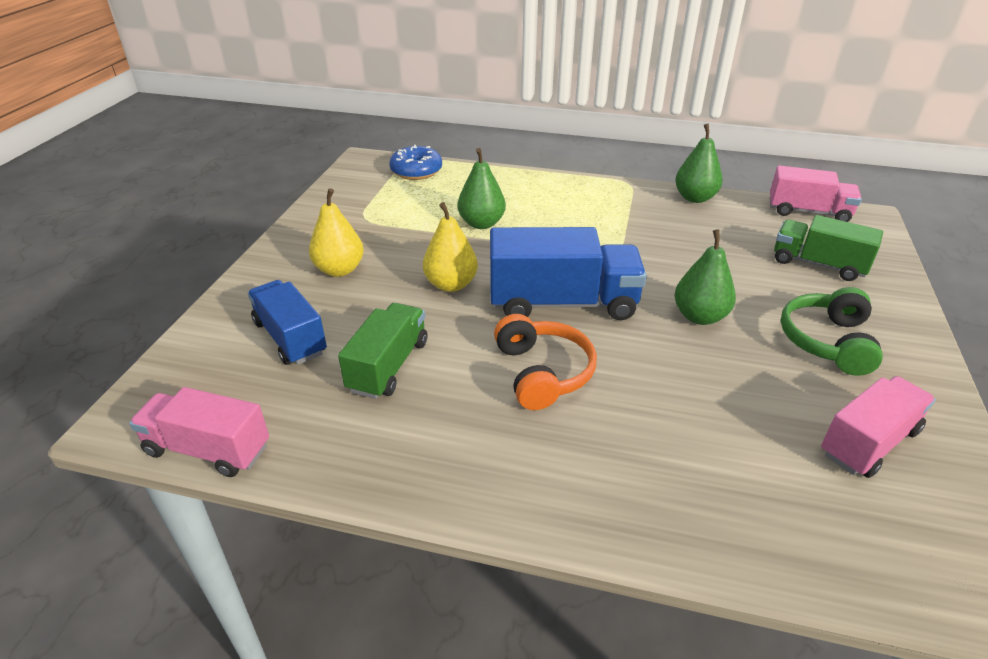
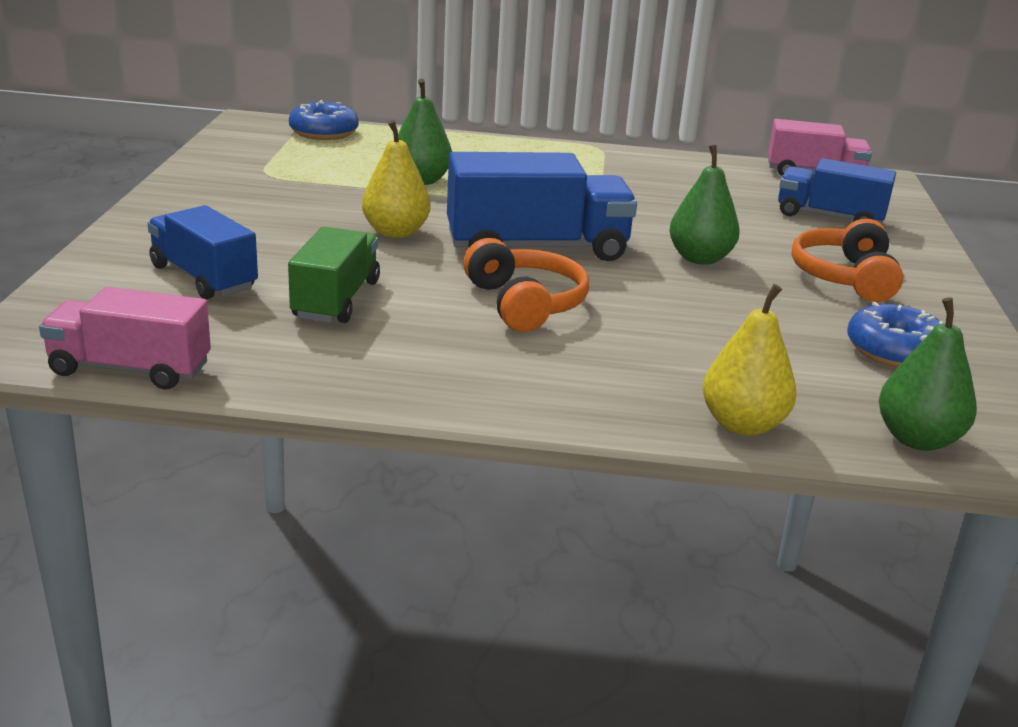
camera: 10 degrees left, 10 degrees down
yellow pear [309,188,364,277] -> yellow pear moved to [702,284,796,436]
green pear [675,124,723,203] -> green pear moved to [879,297,977,451]
green truck [774,215,883,281] -> blue truck [778,158,896,224]
green headphones [781,287,883,376] -> orange headphones [792,219,903,302]
pink truck [821,376,936,478] -> blue donut [847,302,943,368]

